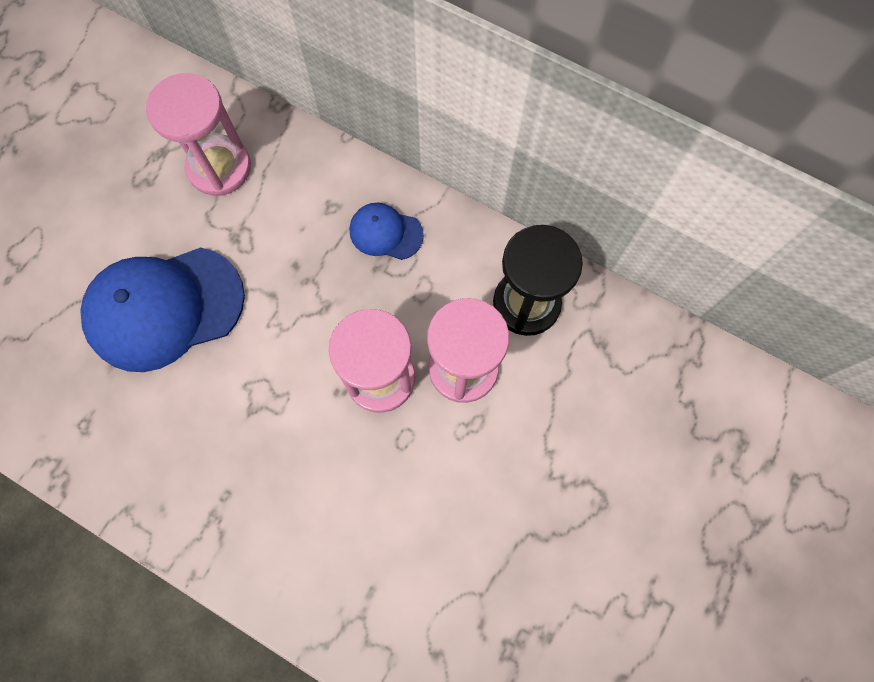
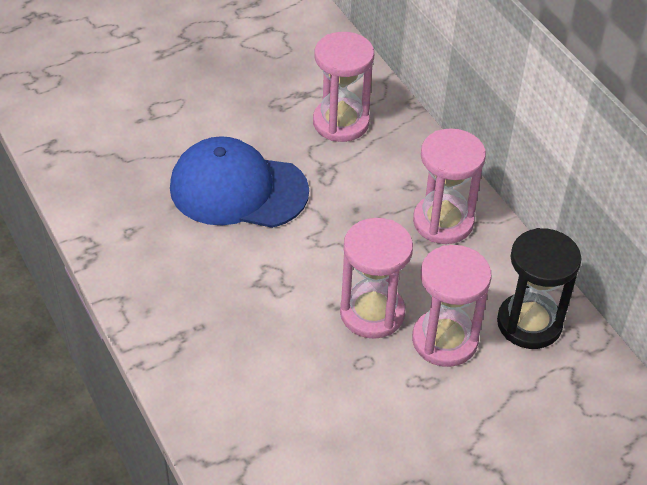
camera: 30 degrees right, 25 degrees down
blue cap [350,203,424,260] -> pink hourglass [413,128,486,244]

